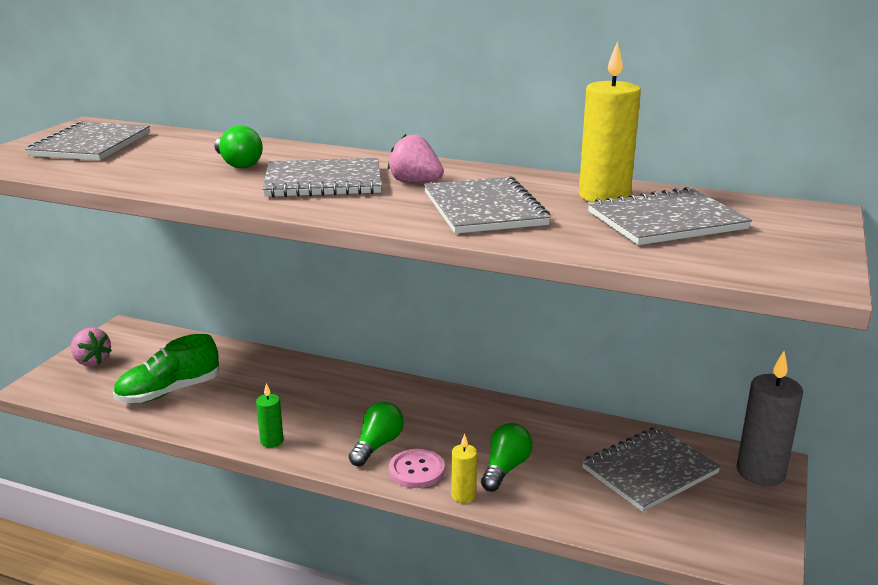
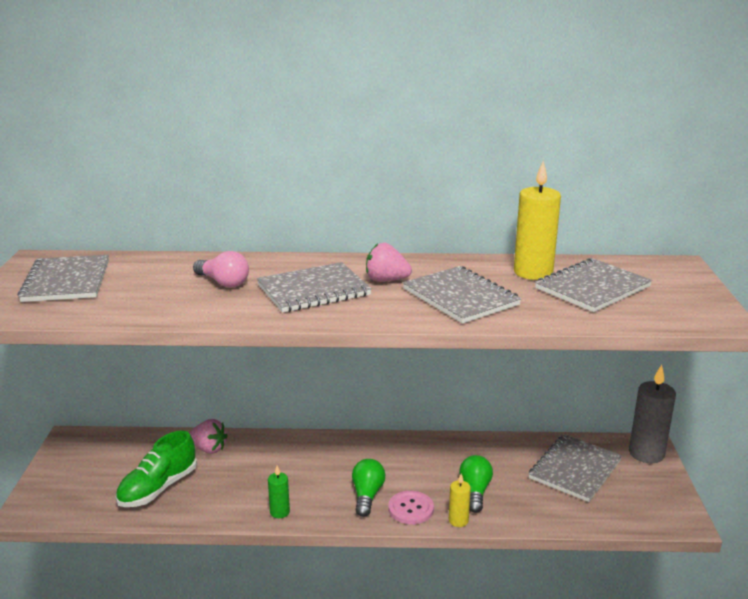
camera: 20 degrees left, 0 degrees up
pink strawberry [71,328,112,367] -> pink strawberry moved to [190,419,228,454]
green light bulb [215,126,263,168] -> pink light bulb [193,251,249,287]

